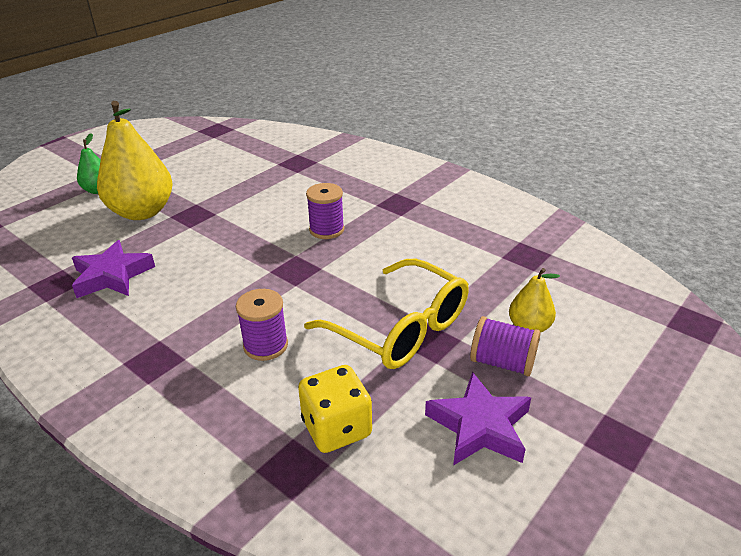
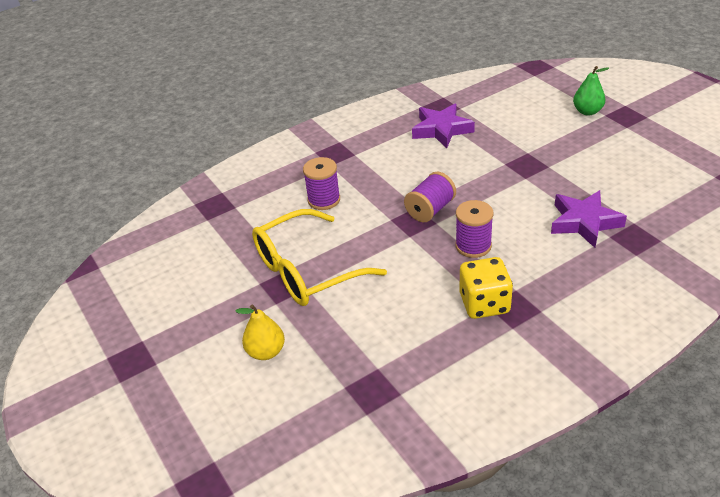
camera: 110 degrees right, 5 degrees up
yellow pear [97,101,172,220] -> none
yellow dice [298,365,372,453] -> yellow dice moved to [459,257,513,319]
purple star [425,372,531,466] -> purple star moved to [551,190,627,248]
purple spool [470,316,541,376] -> purple spool moved to [404,172,456,222]

